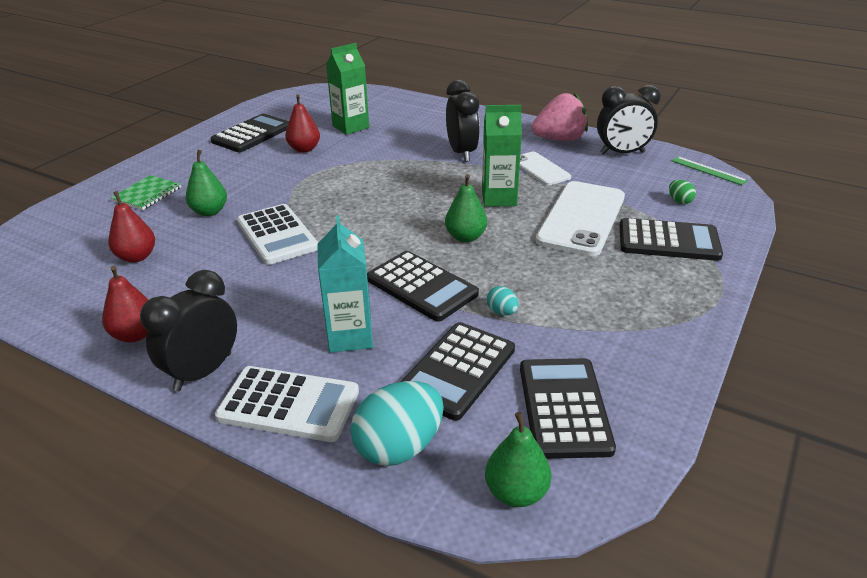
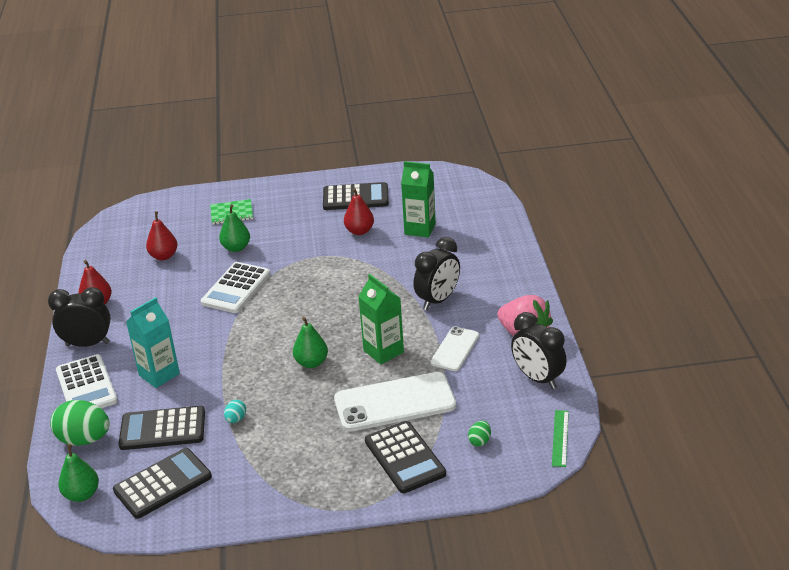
camera: 55 degrees right, 0 degrees up
turquoise egg [351,381,444,466] -> green egg [50,400,110,446]
black calculator [367,251,479,322] -> none

